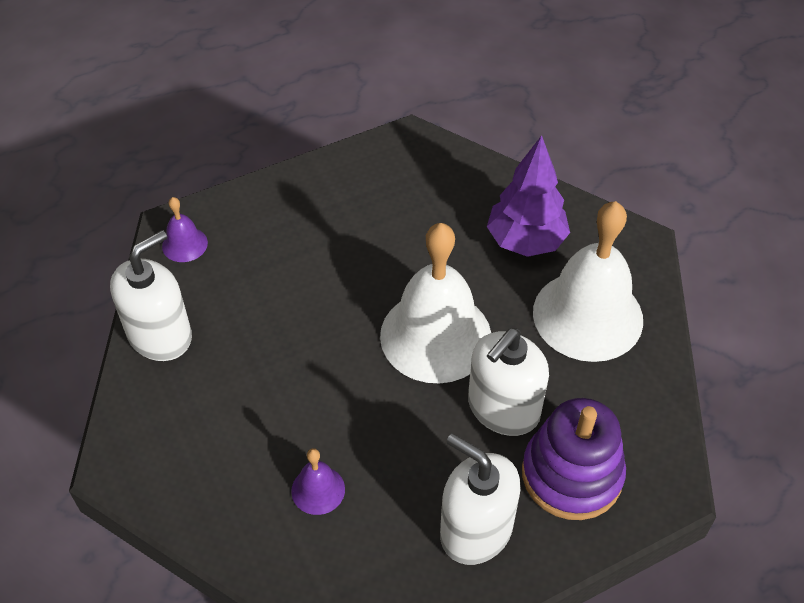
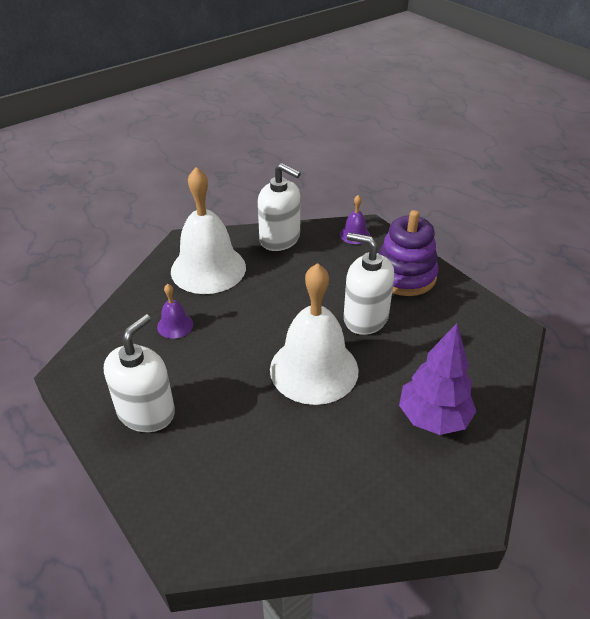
camera: 80 degrees right, 10 degrees down
white soap dispenser [468,328,549,436] -> white soap dispenser moved to [344,233,395,335]
purple stacking toy [522,398,626,520] -> purple stacking toy moved to [379,210,439,296]
white bell [533,201,643,362] -> white bell moved to [171,167,246,294]

